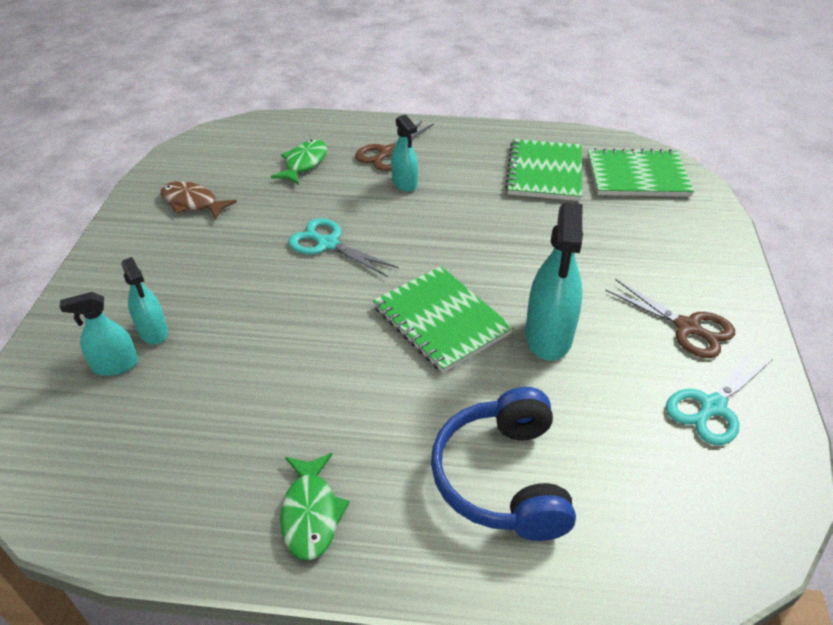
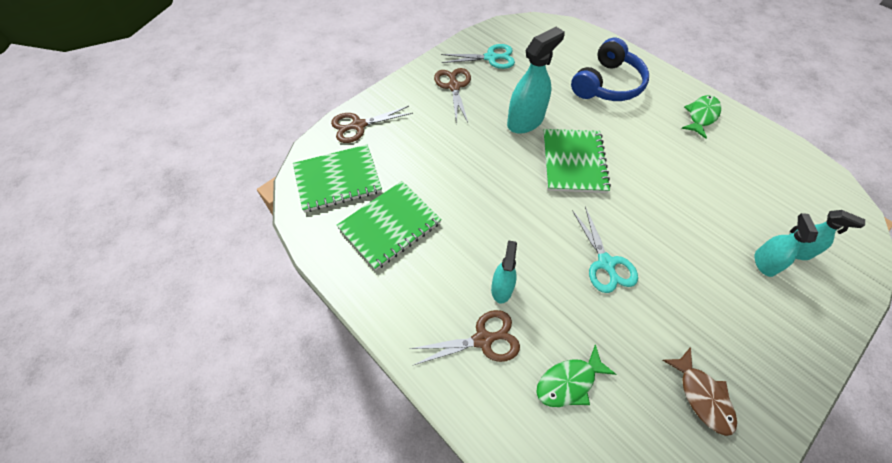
camera: 140 degrees left, 15 degrees up
green notebook [588,148,694,197] -> green notebook turned 60 degrees counterclockwise [293,144,382,212]
none -> brown scissors [331,106,413,143]

